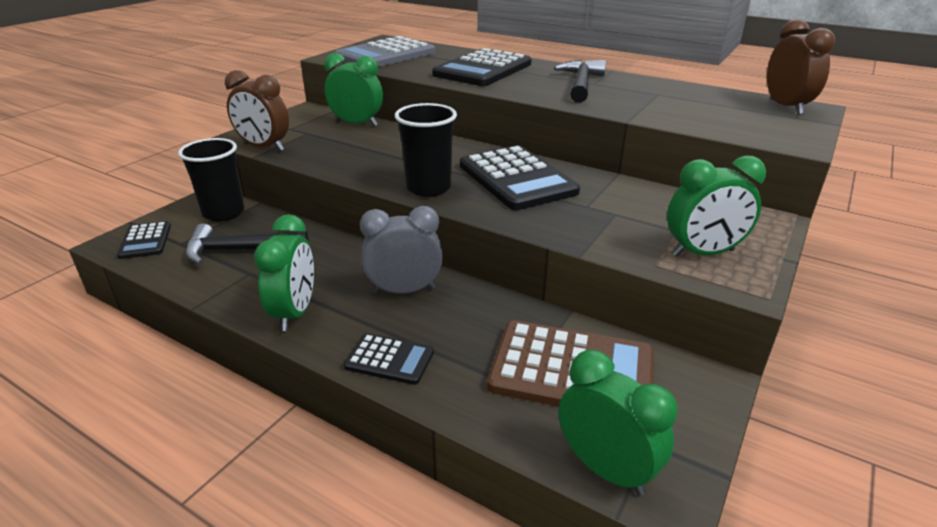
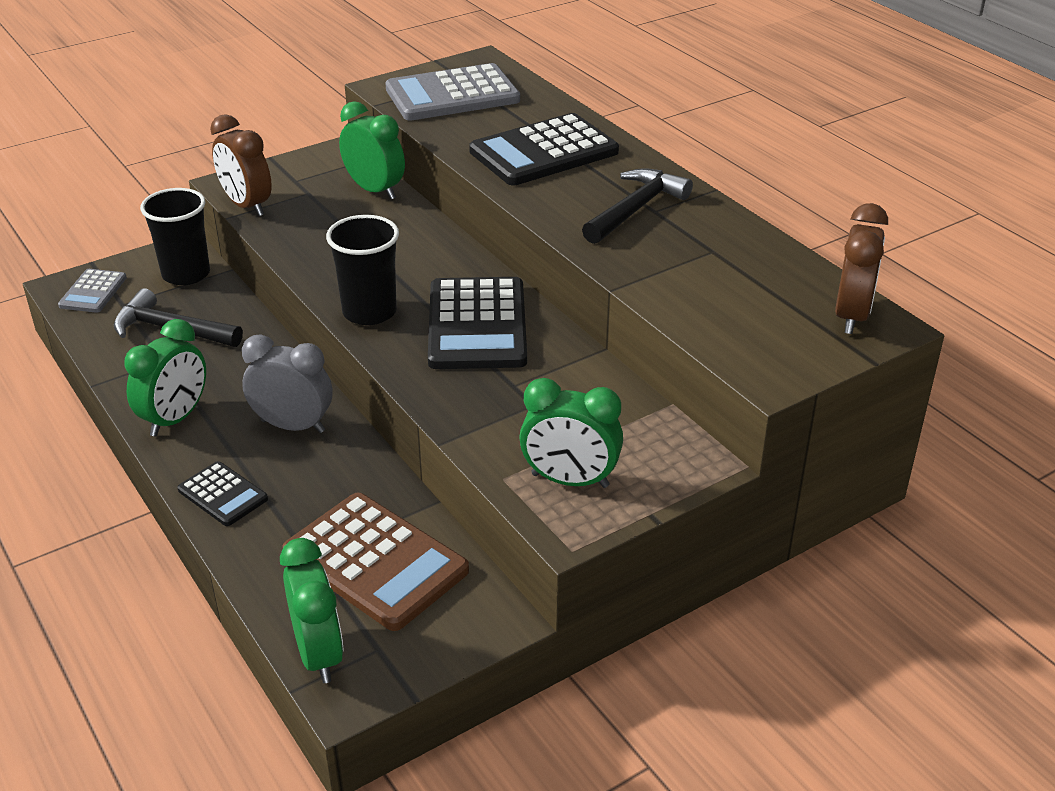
camera: 25 degrees right, 5 degrees up
black calculator [117,221,171,259] -> grey calculator [58,269,127,313]

